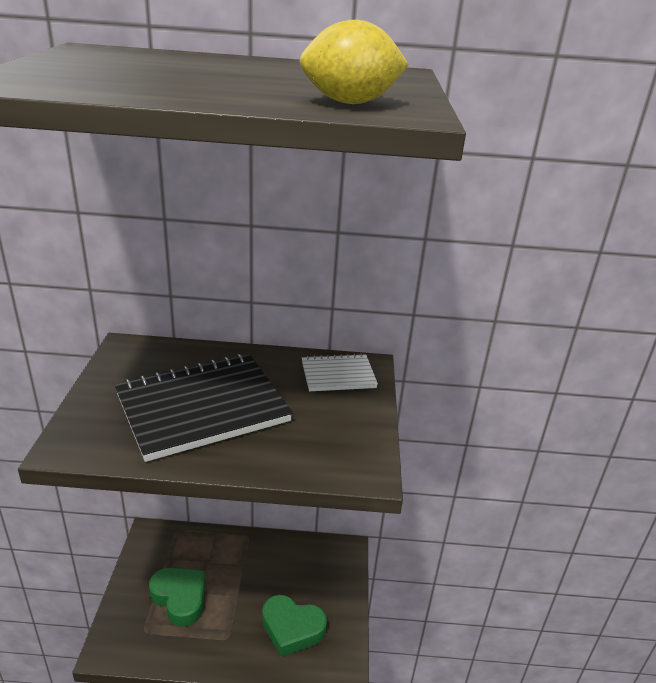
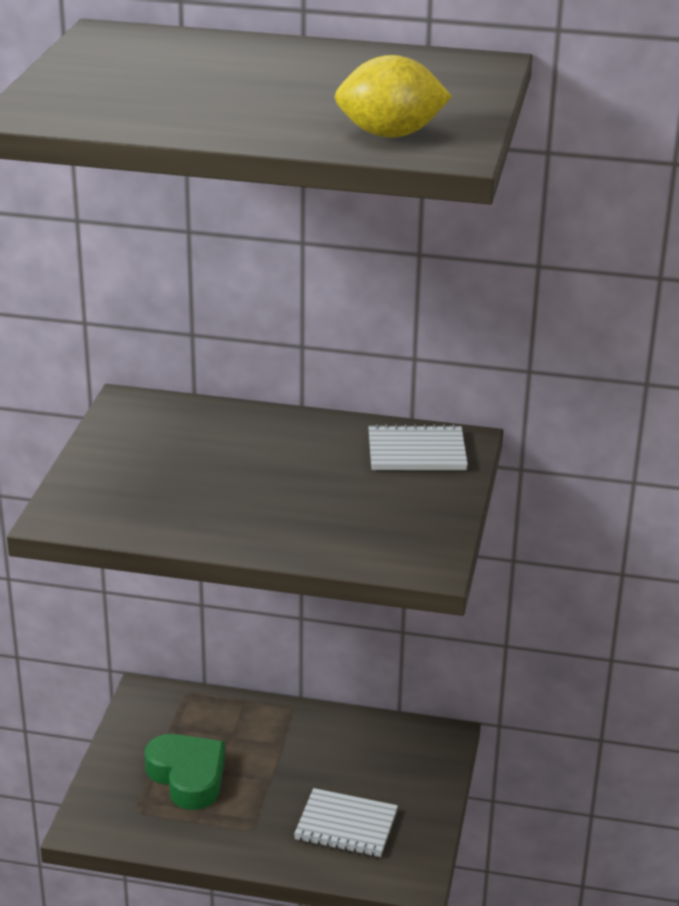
camera: 10 degrees right, 0 degrees up
black notebook [115,354,293,462] -> none
green heart [262,595,327,657] -> white notebook [294,788,398,857]

